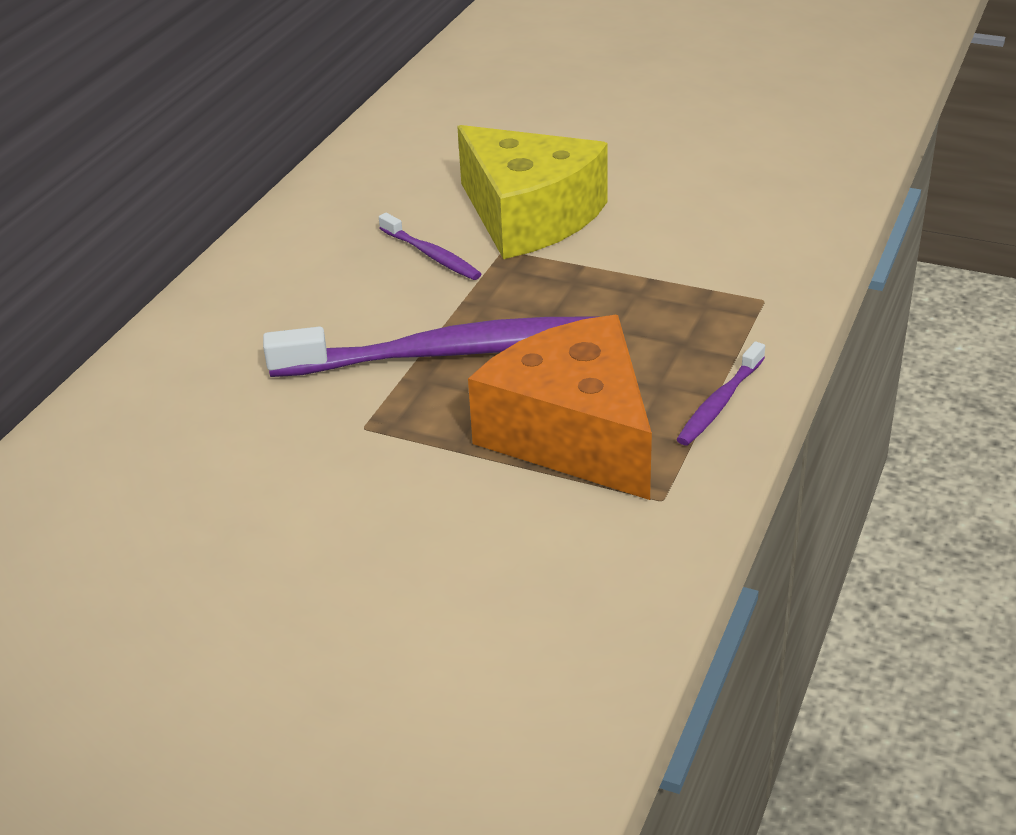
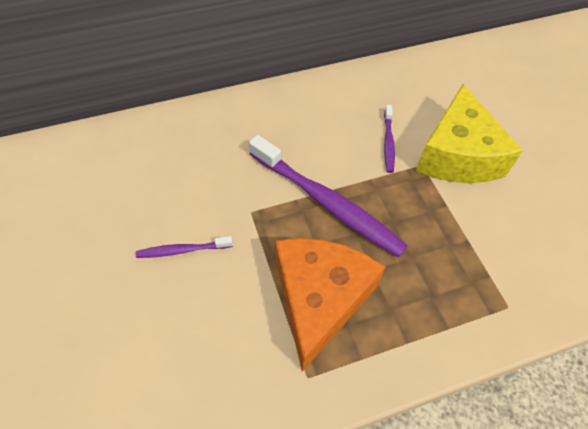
camera: 45 degrees right, 20 degrees up
purple toothbrush [676,342,765,445] -> purple toothbrush moved to [136,236,233,258]

